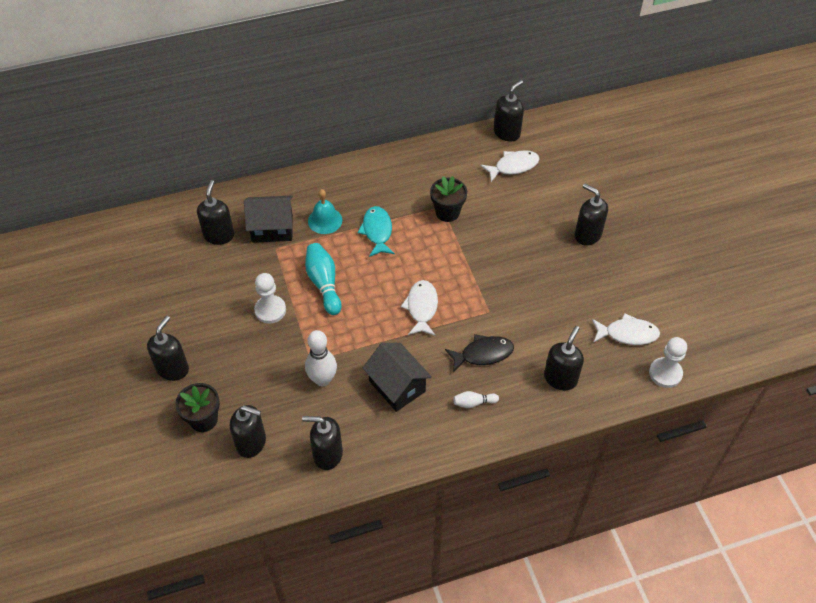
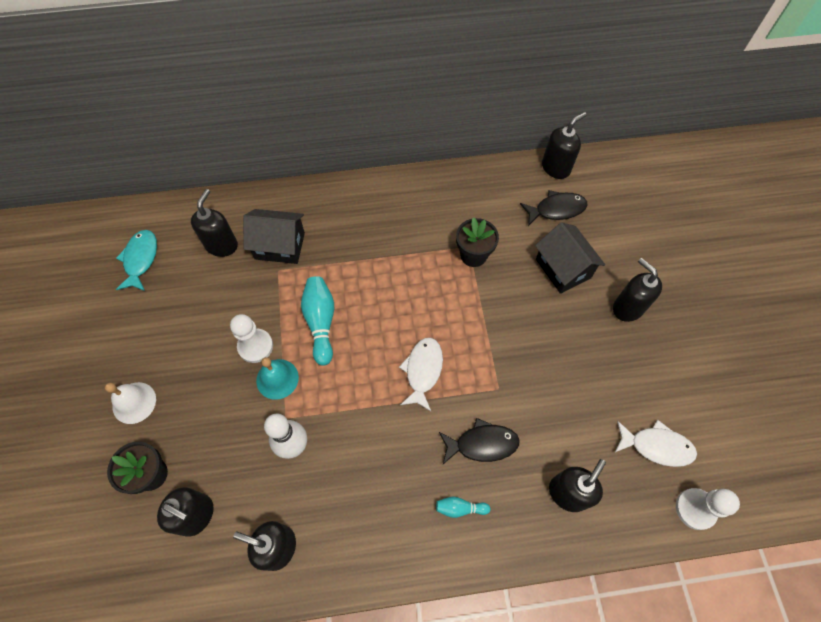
camera: 10 degrees right, 10 degrees up
black soap dispenser [147,316,189,381] -> white bell [105,382,156,424]
turquoise bell [308,189,342,234] -> turquoise bell moved to [256,357,299,400]
turquoise fish [358,206,395,257] -> turquoise fish moved to [116,230,157,291]
black house [363,343,432,412] -> black house moved to [535,222,605,294]
white bowling pin [453,391,499,408] -> turquoise bowling pin [436,496,490,518]
white fish [480,150,539,182] -> black fish [520,190,588,226]

